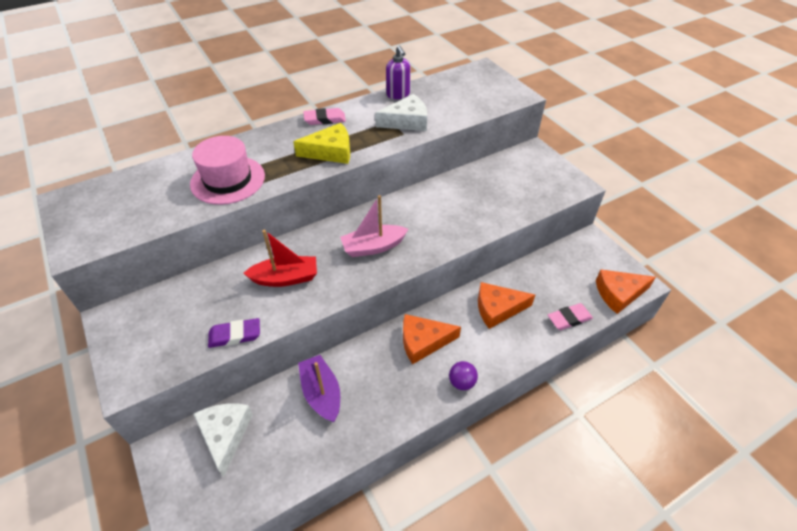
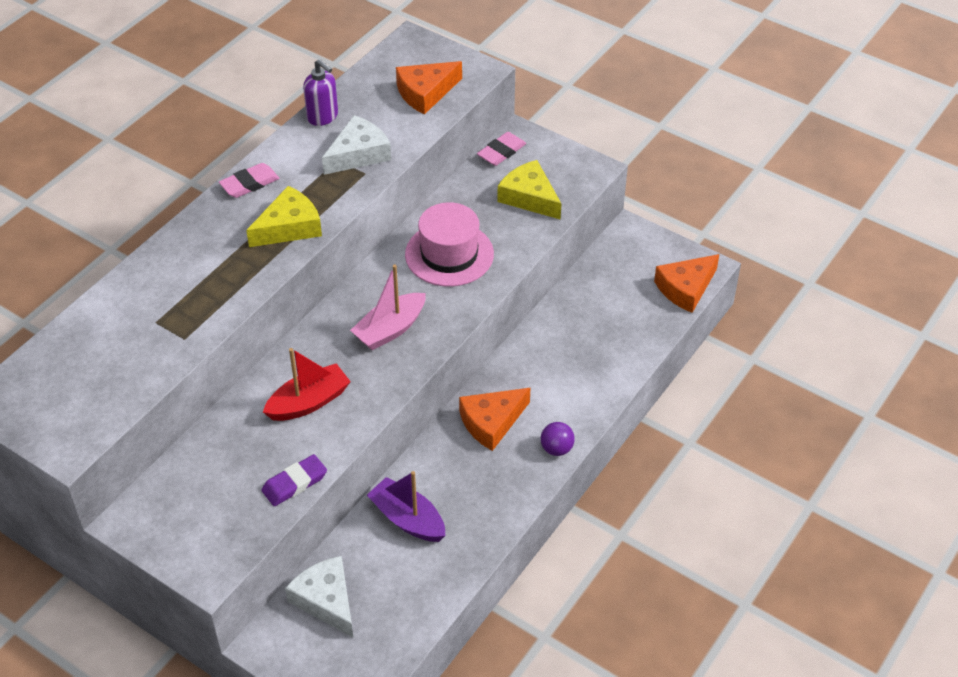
camera: 25 degrees left, 0 degrees up
pink hat [190,136,265,205] -> pink hat moved to [405,202,494,287]
orange cheese [478,282,535,329] -> orange cheese moved to [396,61,462,115]
pink eraser [548,303,593,330] -> pink eraser moved to [477,132,526,166]
none -> yellow cheese [497,160,561,220]

